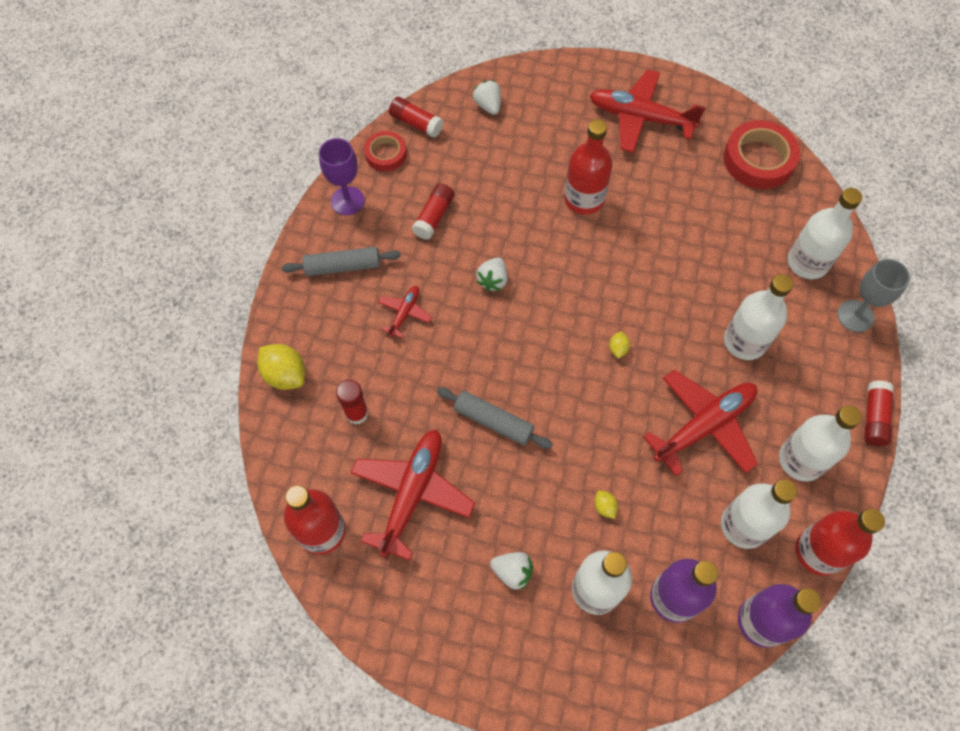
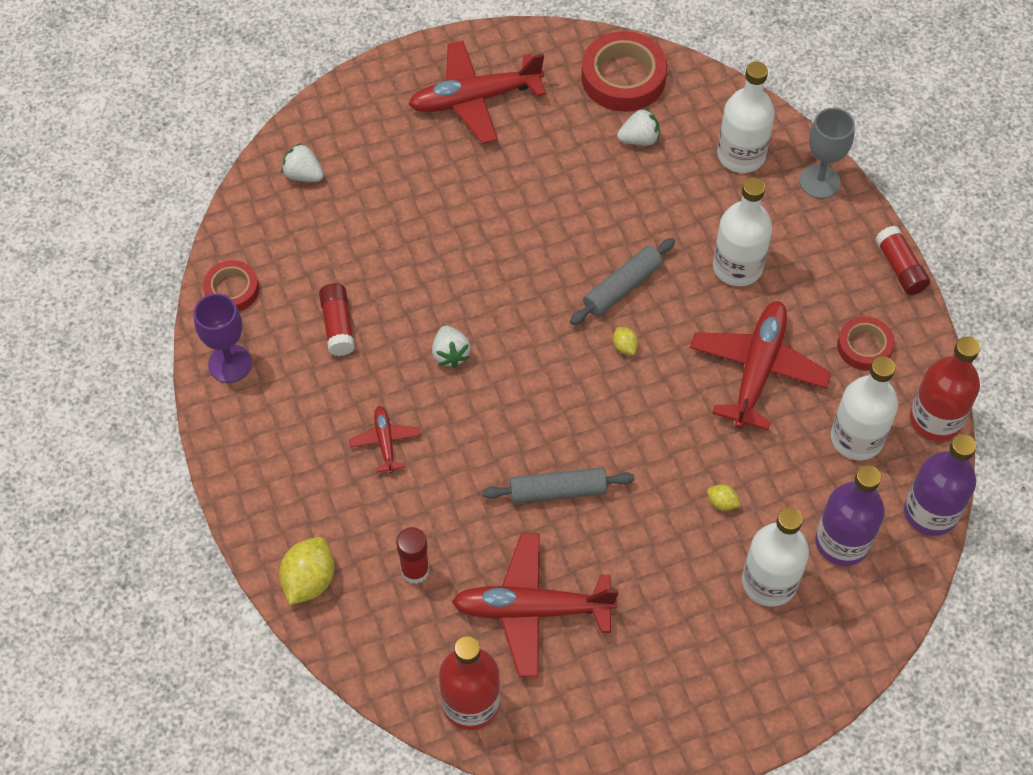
camera: 35 degrees left, 5 degrees down
yellow lemon [257,344,305,390] -> yellow lemon turned 75 degrees counterclockwise [279,537,335,605]
grey rolling pin [282,247,401,276] -> grey rolling pin moved to [570,238,675,325]
red plane [351,430,475,561] -> red plane turned 75 degrees counterclockwise [452,533,619,677]
red glue stick [389,97,443,138] -> none
white strawberry [490,552,533,590] -> white strawberry moved to [617,108,660,146]
red bottle [564,119,613,214] -> none
white bottle [779,405,862,481] -> red tape [837,316,895,370]

